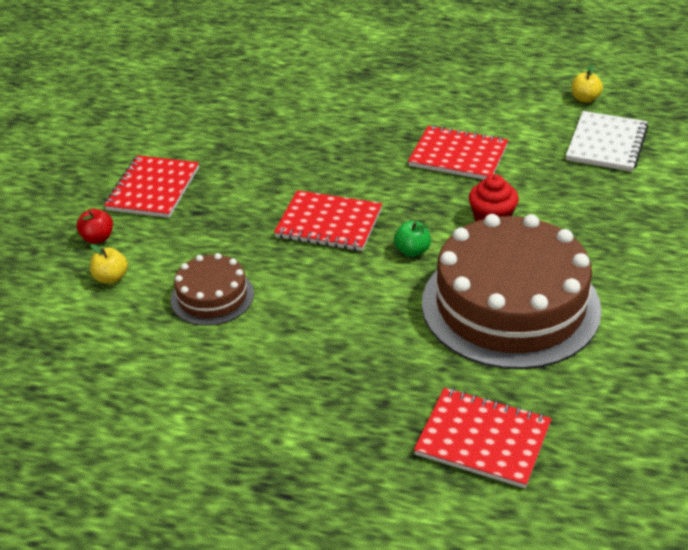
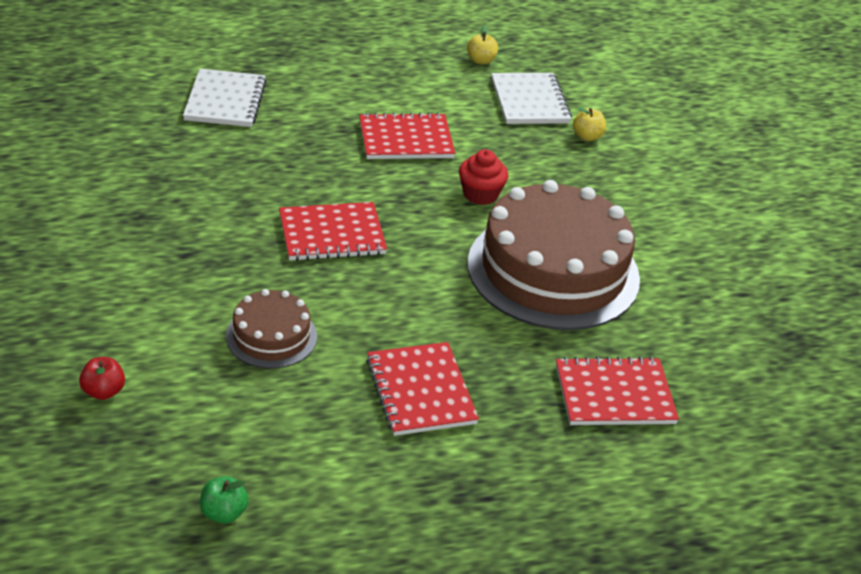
camera: 35 degrees left, 0 degrees up
red apple [77,209,113,244] -> red apple moved to [79,357,125,400]
yellow apple [90,244,128,284] -> yellow apple moved to [573,107,606,141]
red notebook [104,155,199,218] -> red notebook moved to [366,342,479,436]
green apple [394,221,431,257] -> green apple moved to [200,476,249,523]
none -> white notebook [183,69,267,127]

